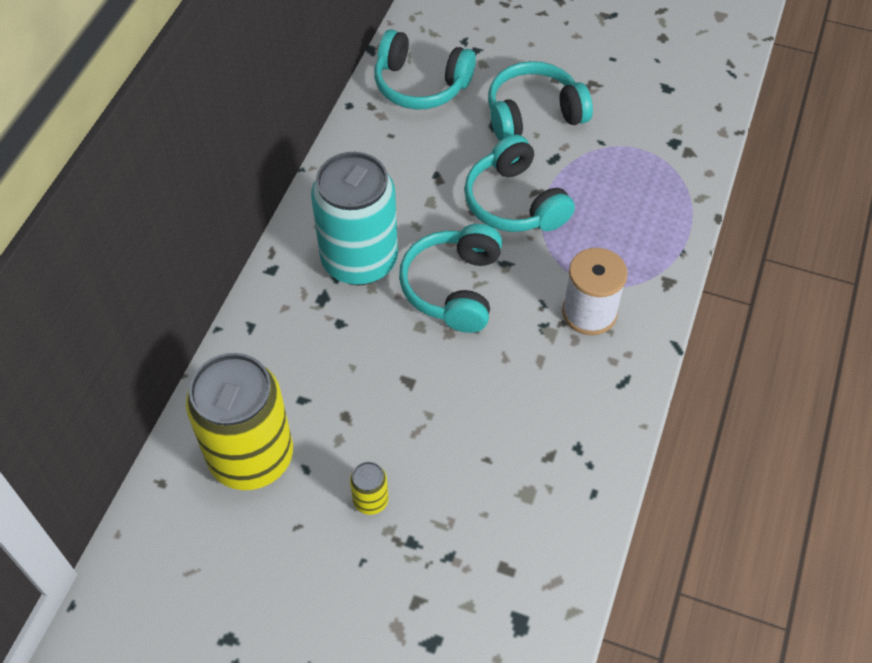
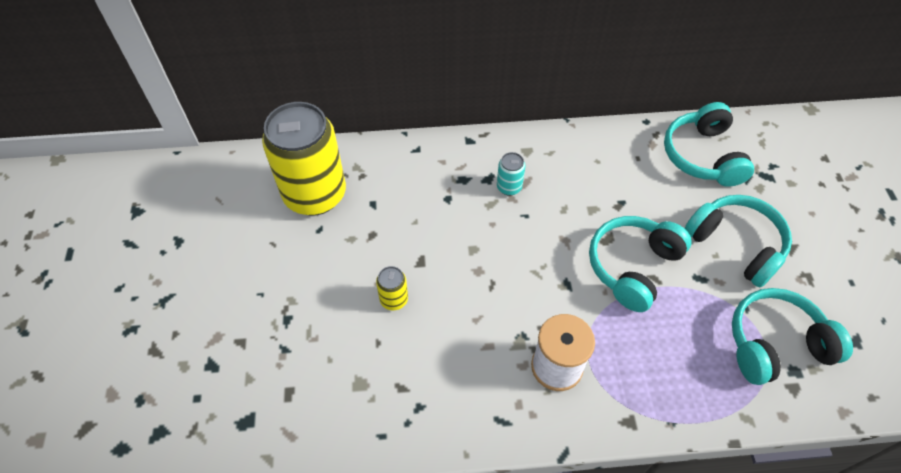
camera: 65 degrees right, 0 degrees up
turquoise can [311,152,398,285] -> turquoise can [497,152,525,196], size x0.40
yellow can [350,462,389,515] -> yellow can moved to [376,266,408,310]
turquoise headphones [399,224,502,333] -> turquoise headphones moved to [732,288,853,385]

